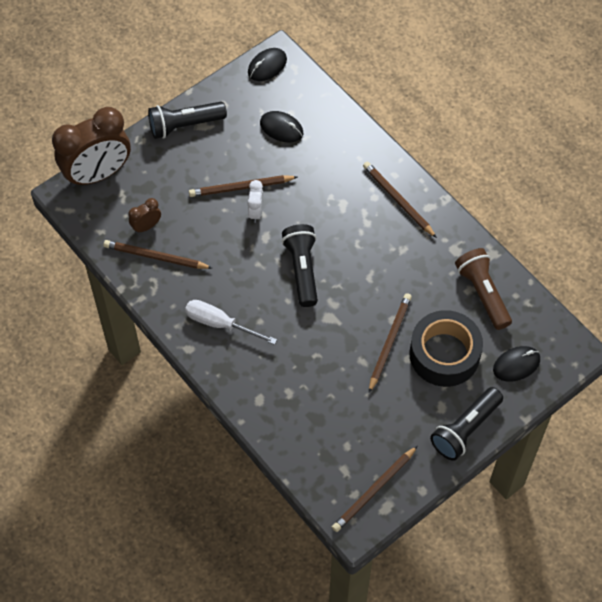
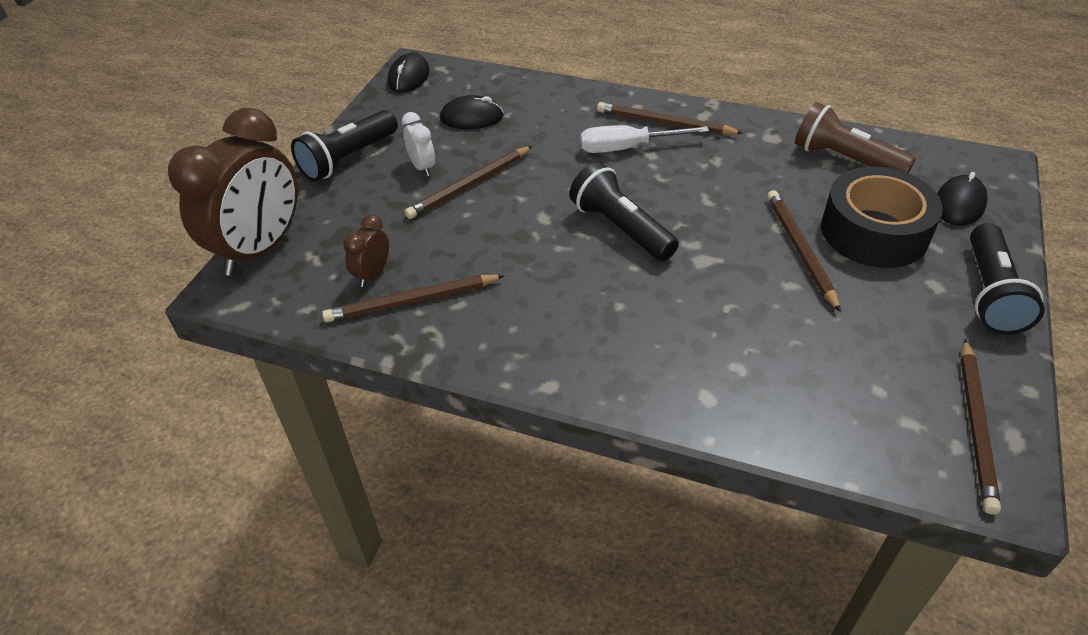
camera: 30 degrees left, 15 degrees down
white screwdriver [185,300,277,345] -> white screwdriver moved to [580,125,709,153]
white clock [247,180,263,223] -> white clock moved to [402,112,435,176]

